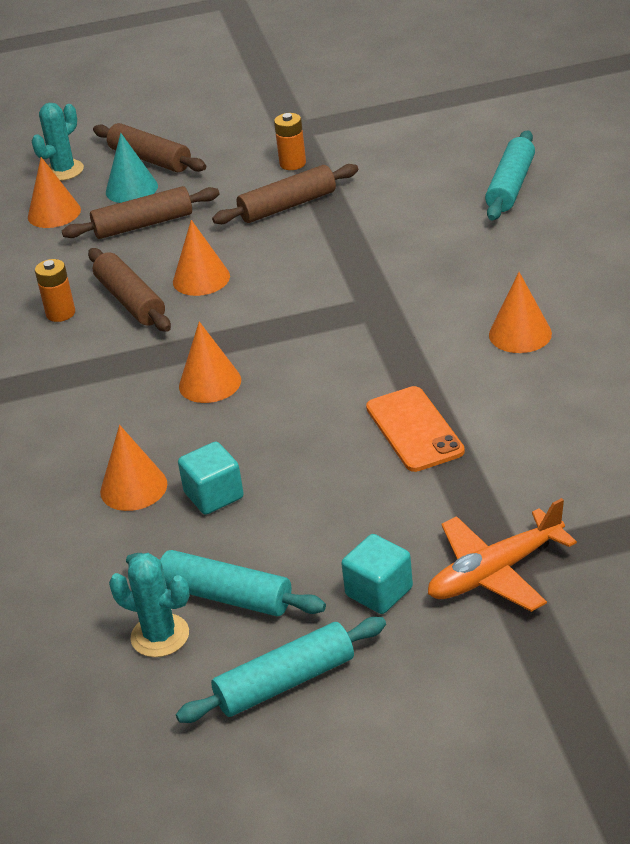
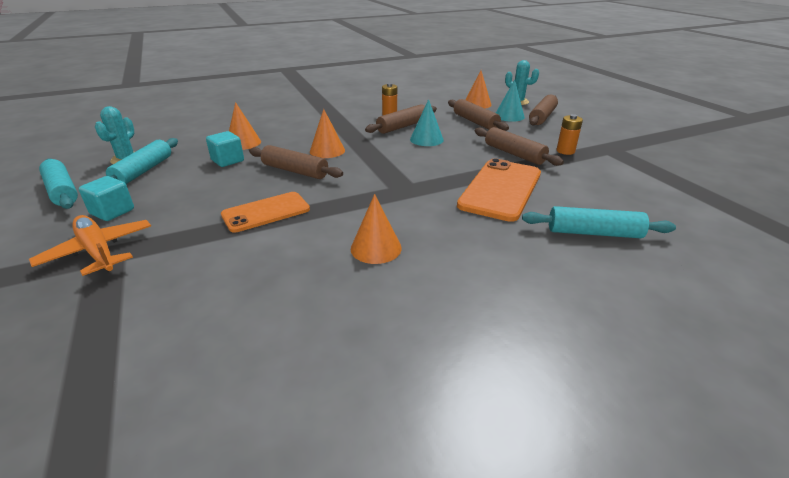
camera: 75 degrees right, 5 degrees down
orange cone [173,220,230,296] -> turquoise cone [410,99,444,146]
none -> brown rolling pin [249,145,343,179]
none -> orange phone [457,159,541,222]

